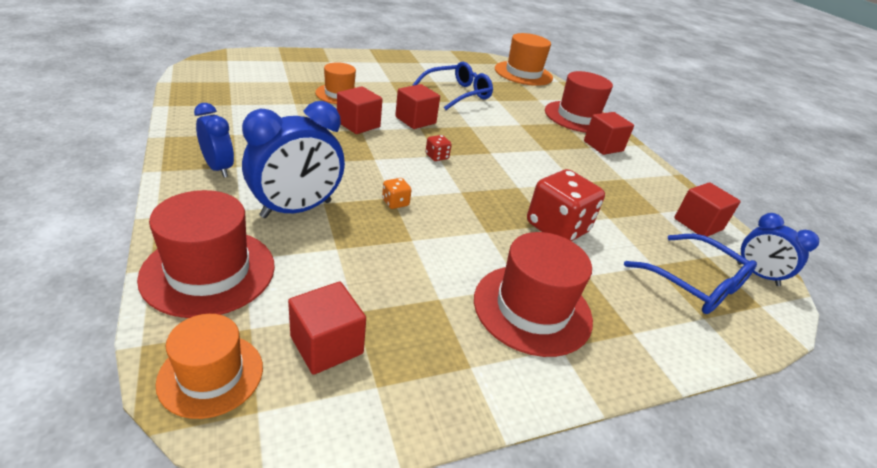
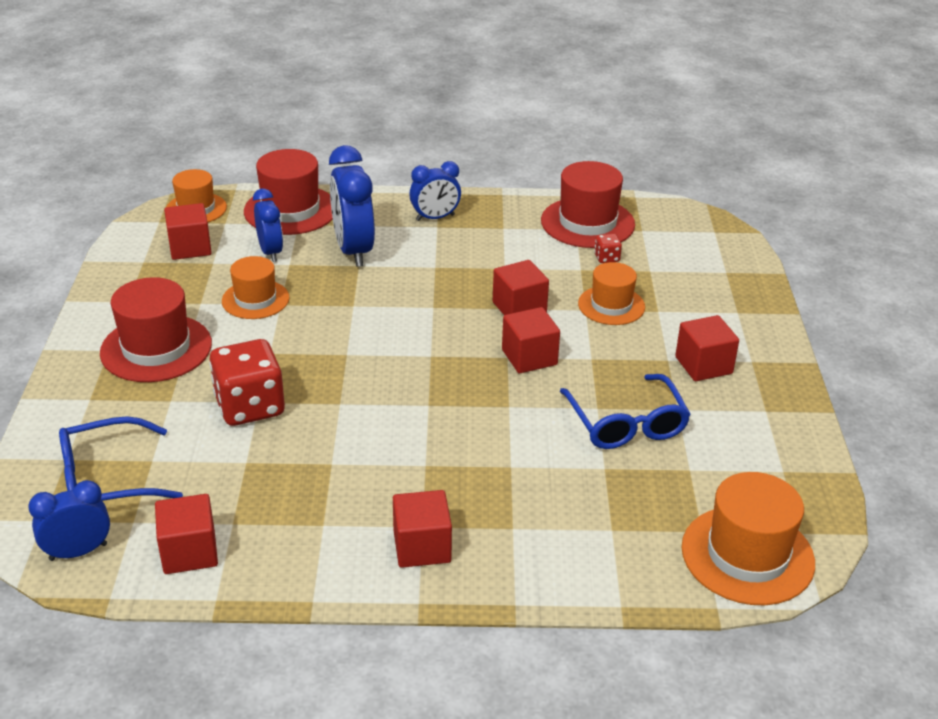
camera: 115 degrees right, 0 degrees up
orange dice [382,178,412,209] -> none
red dice [425,135,452,161] -> red dice moved to [594,234,622,263]
red hat [545,71,613,133] -> red hat moved to [541,161,635,248]
none -> orange hat [222,256,289,319]
none -> blue clock [253,189,283,262]
none -> red cube [675,315,739,381]

